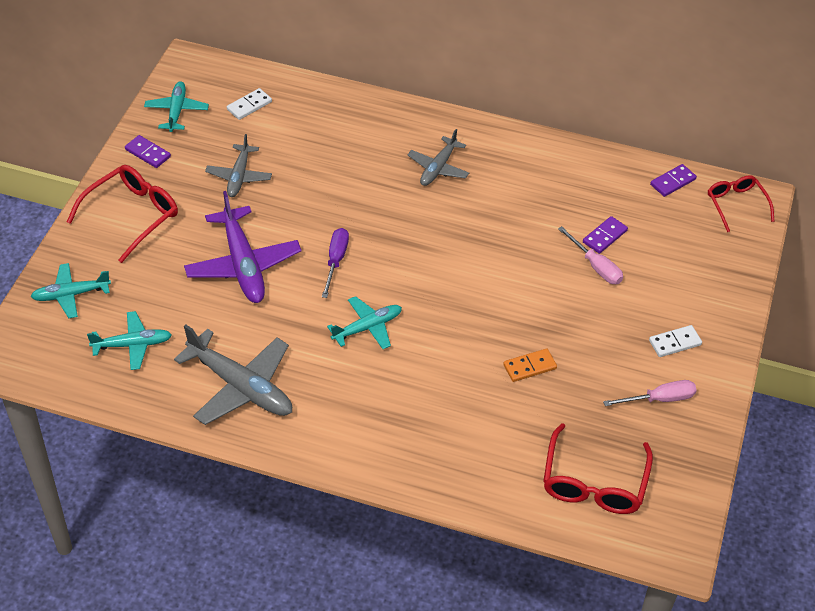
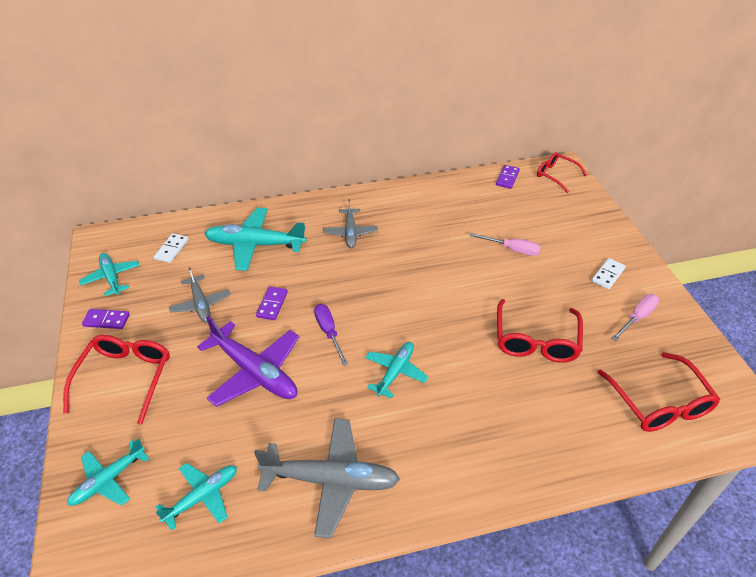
camera: 30 degrees left, 5 degrees down
orange domino [503,349,557,382] -> red glasses [497,299,583,363]
purple domino [583,216,628,254] -> purple domino moved to [256,286,288,320]
none -> turquoise plane [204,208,307,271]

